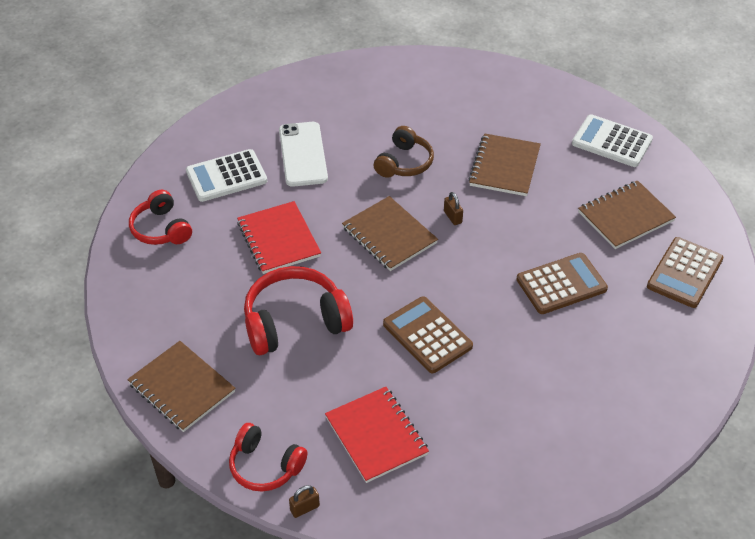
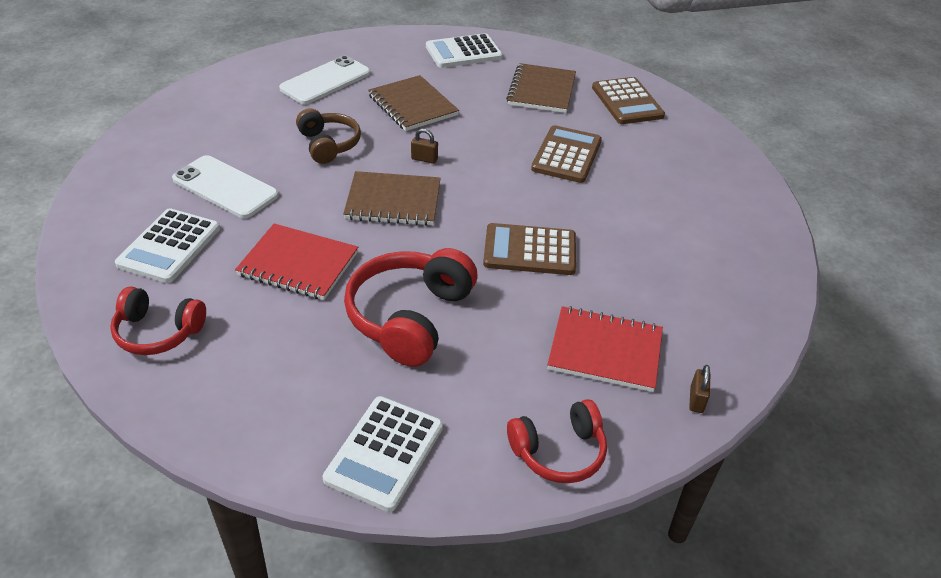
camera: 50 degrees left, 5 degrees down
brown notebook [127,341,236,432] -> white calculator [323,396,443,512]
brown padlock [289,485,320,518] -> brown padlock moved to [689,365,710,413]
none -> white phone [279,56,371,104]

